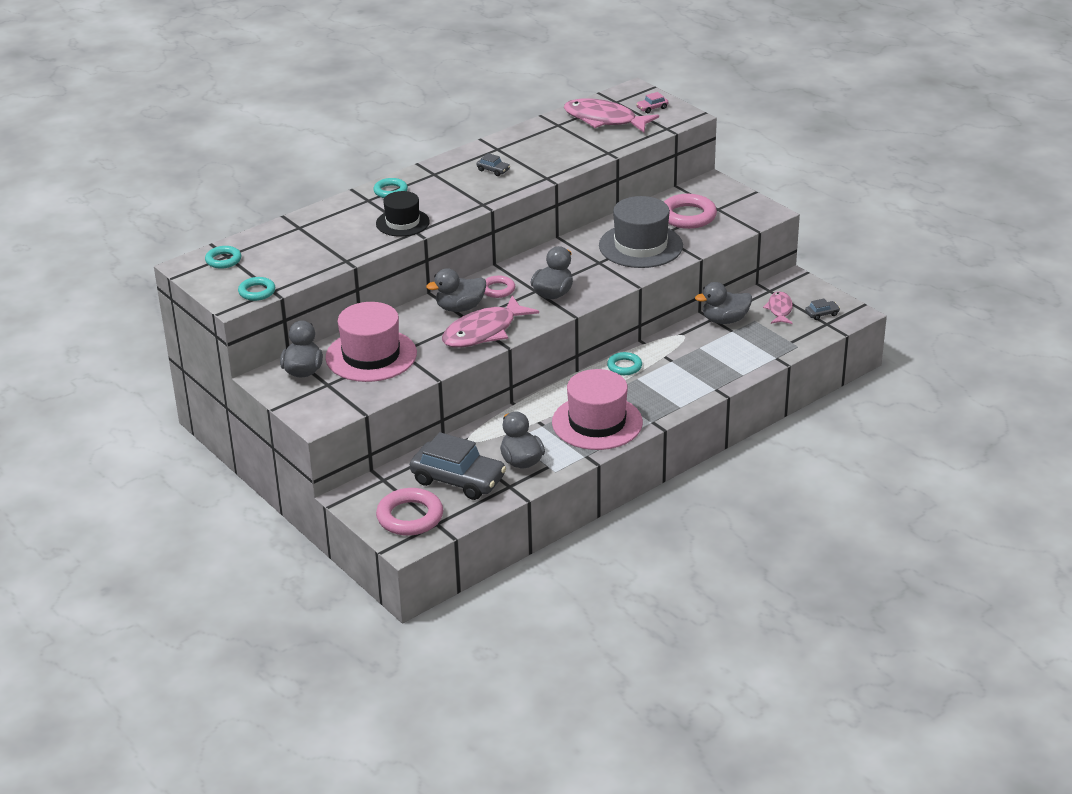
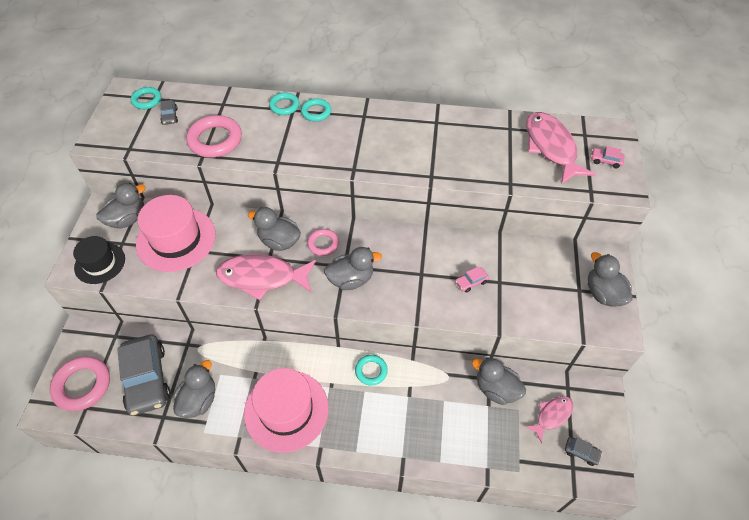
camera: 45 degrees right, 20 degrees up
turquoise ring [238,277,275,301] -> turquoise ring moved to [269,92,299,115]
black hat [376,191,430,237] -> black hat moved to [73,236,125,284]
grey car [476,153,510,176] -> grey car moved to [160,100,178,125]
grey hat [599,196,683,268] -> pink car [456,266,489,292]
pink ring [664,194,717,229] -> pink ring moved to [186,115,242,157]
none -> grey duck [588,252,633,307]

